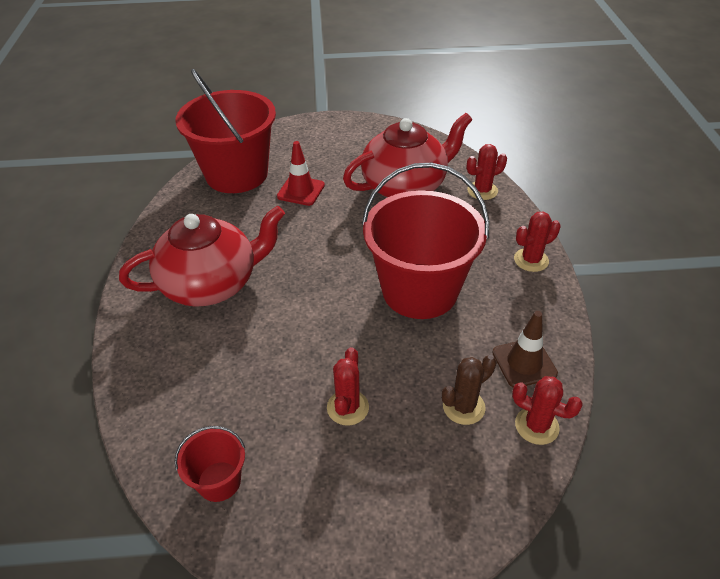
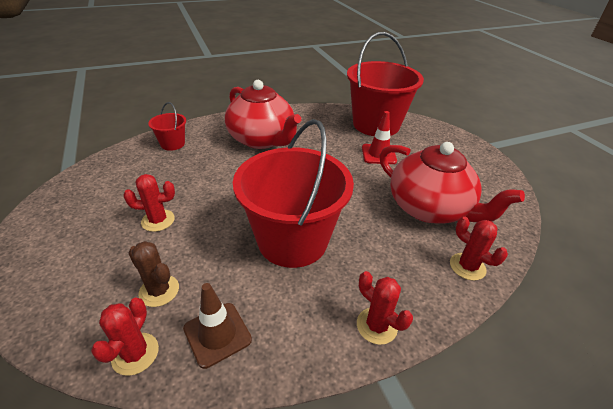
camera: 70 degrees right, 5 degrees down
red bucket [175,426,245,502] -> red bucket moved to [148,102,186,151]

